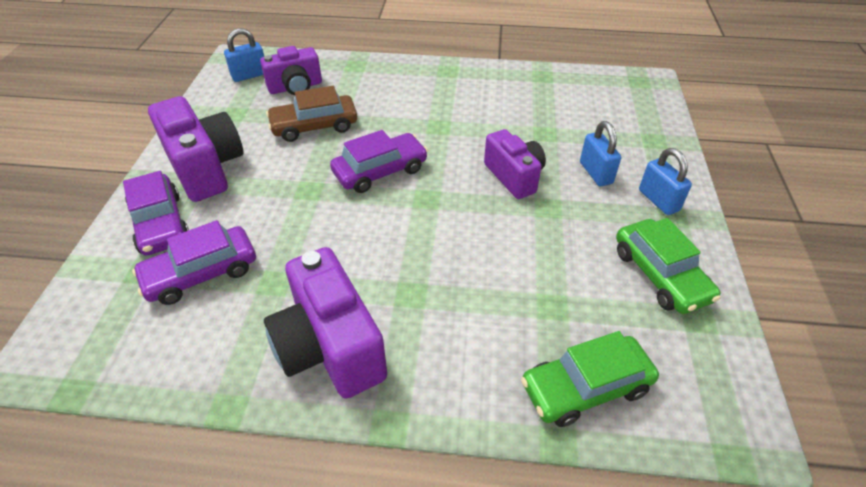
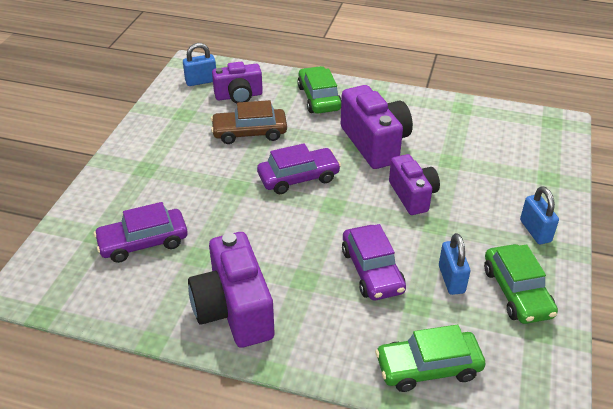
camera: 10 degrees right, 5 degrees down
purple car [123,171,189,255] -> purple car moved to [342,224,406,300]
purple camera [148,96,243,202] -> purple camera moved to [341,85,413,169]
blue padlock [580,121,621,186] -> blue padlock moved to [439,233,470,295]
none -> green car [297,66,341,114]

